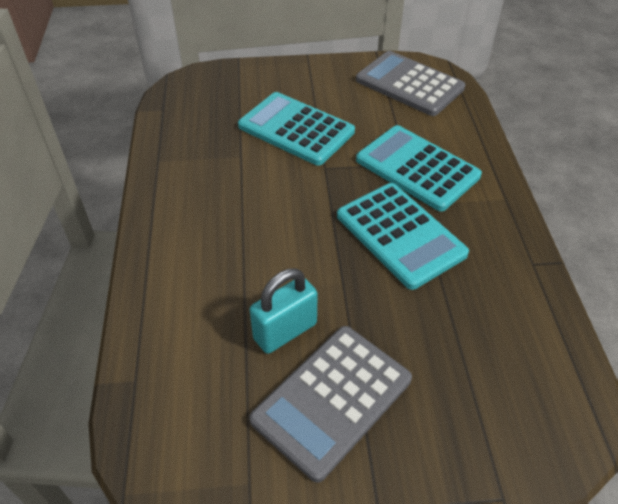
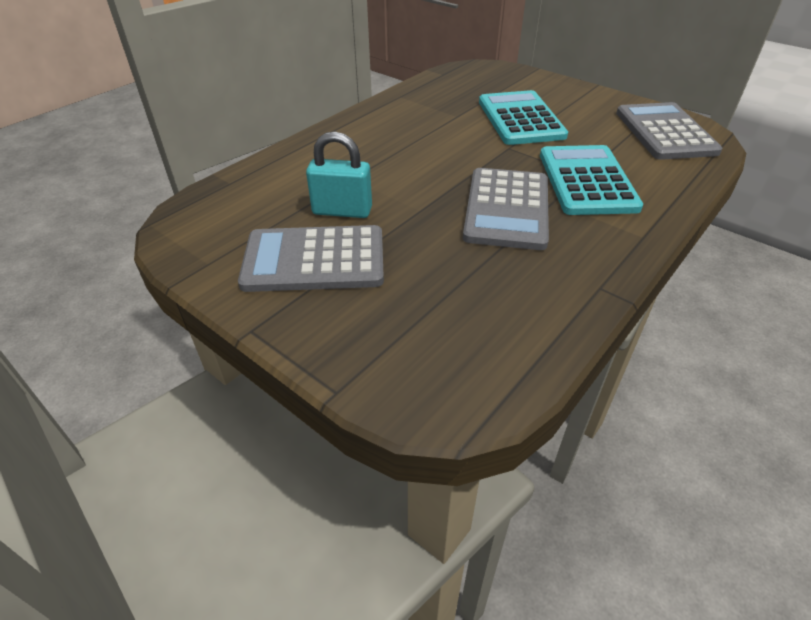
camera: 45 degrees right, 5 degrees down
turquoise calculator [337,183,469,290] -> grey calculator [463,168,549,250]

